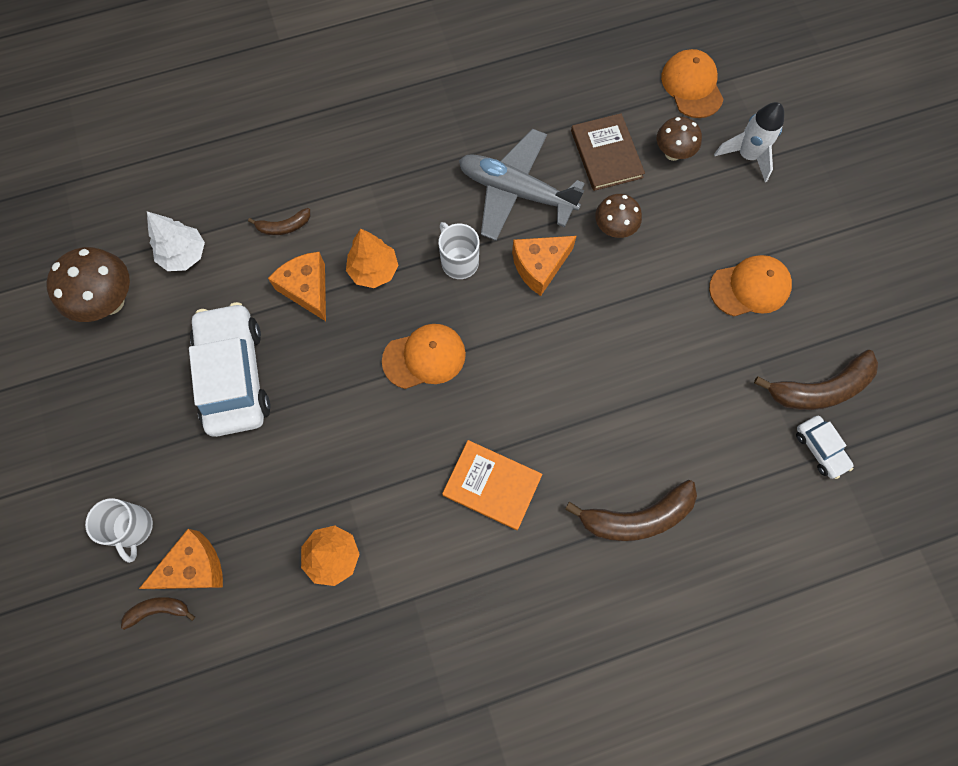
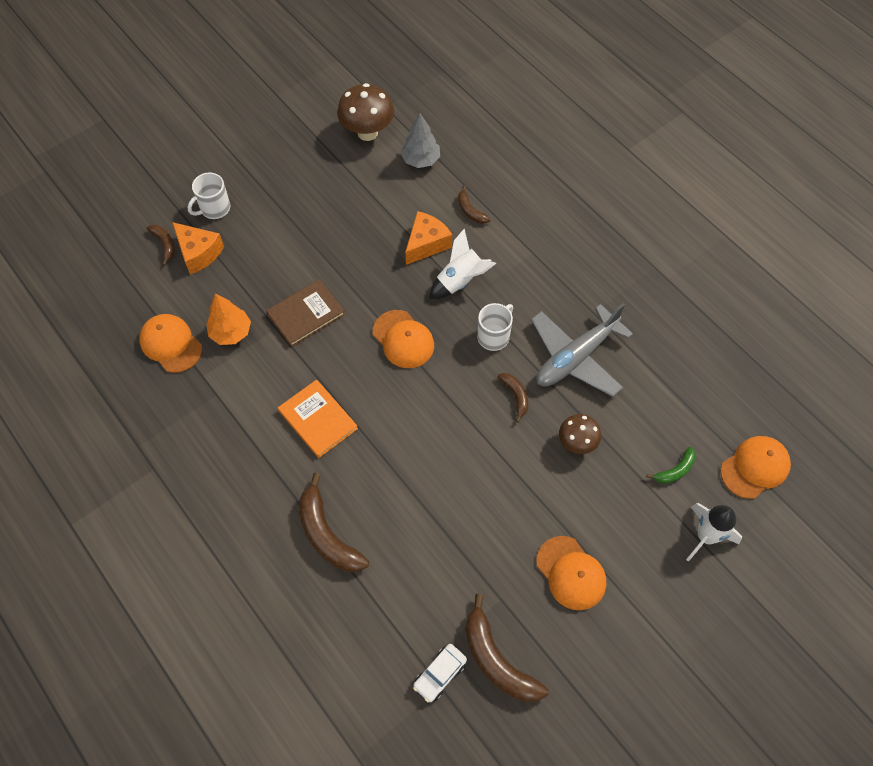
camera: 70 degrees right, 10 degrees down
white tree [147,211,205,271] -> grey tree [400,113,440,168]
white car [189,302,271,437] -> none
orange tree [346,229,398,288] -> white rocket [429,229,496,299]
orange book [442,440,542,530] -> orange book turned 45 degrees counterclockwise [278,380,358,458]
grey plane [459,129,585,241] -> grey plane turned 135 degrees counterclockwise [531,303,633,397]
orange cheese [512,236,577,296] -> brown banana [498,373,528,423]
brown book [571,113,645,191] -> brown book moved to [266,279,345,347]
brown mushroom [657,117,702,161] -> green banana [647,447,696,484]
none -> orange cap [139,314,202,373]

